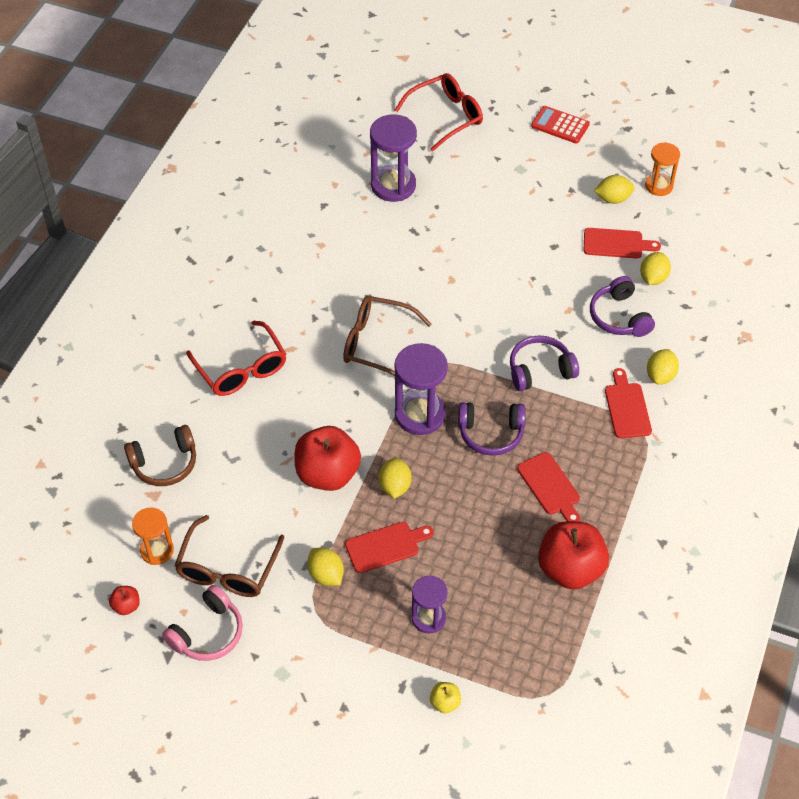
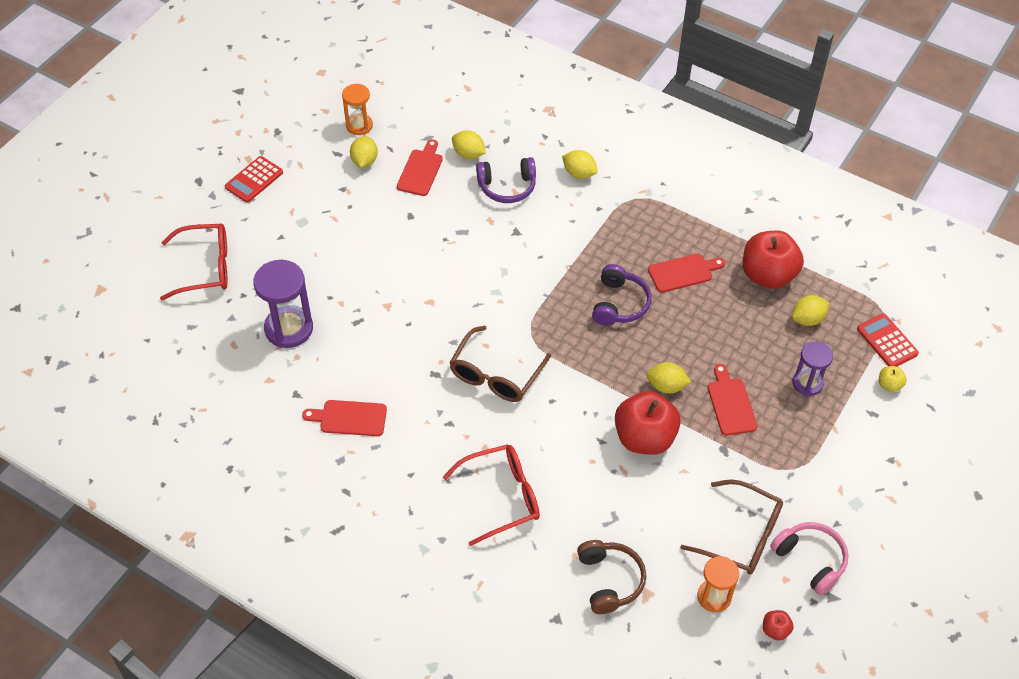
camera: 80 degrees left, 0 degrees up
yellow lemon [307,548,344,586] -> yellow lemon moved to [792,295,830,326]
red glasses [395,73,483,152] -> red glasses turned 105 degrees clockwise [160,224,228,300]
purple hourglass [395,343,448,435] -> none
purple headphones [510,335,579,391] -> none
red cutting board [605,368,652,438] -> red cutting board moved to [302,400,387,436]
none -> red calculator [857,314,919,366]

